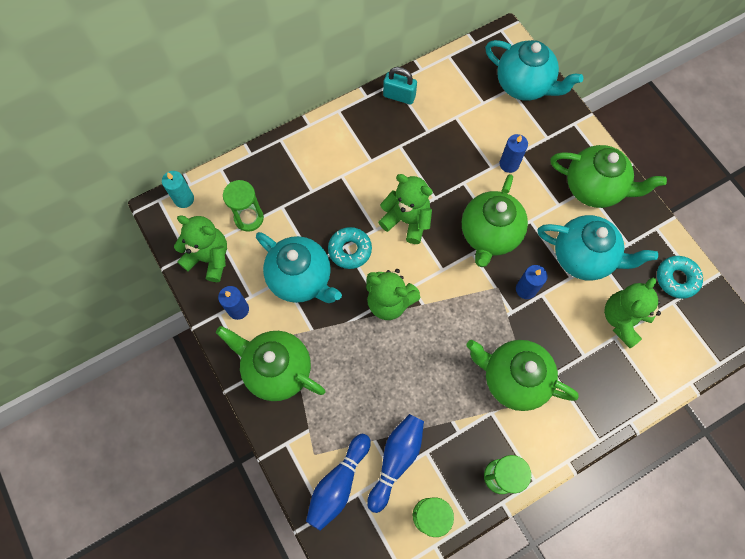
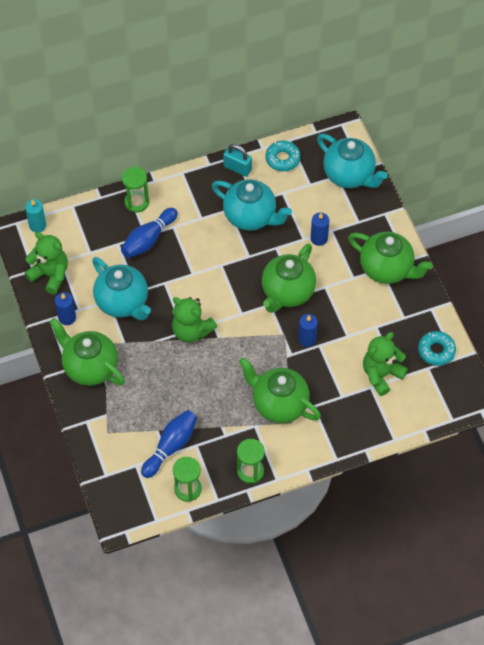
camera: 10 degrees right, 10 degrees down
green hourglass [223,180,264,232] -> green hourglass moved to [122,167,149,213]
blue bowling pin [306,434,371,531] -> blue bowling pin moved to [121,208,178,258]
turquoise donut [328,227,372,269] -> turquoise donut moved to [265,141,301,171]
green teddy bear [378,174,433,244] -> none
turquoise teapot [538,215,658,281] -> turquoise teapot moved to [212,179,292,231]

